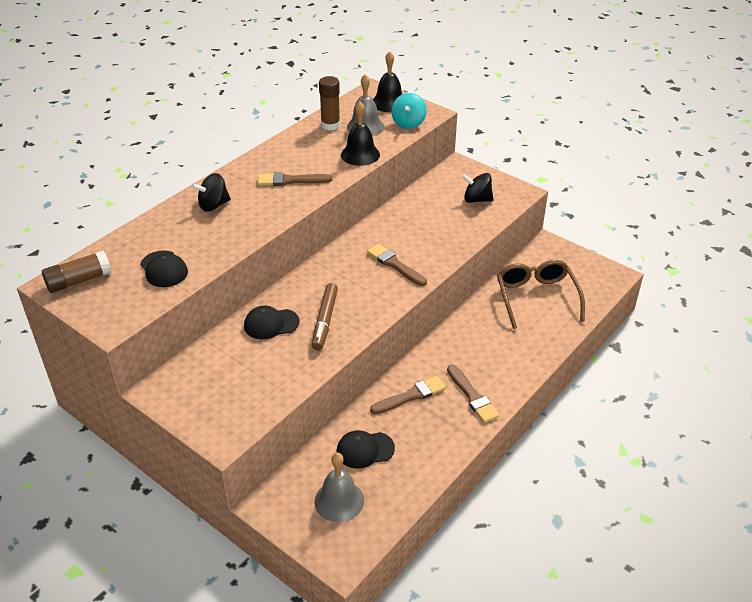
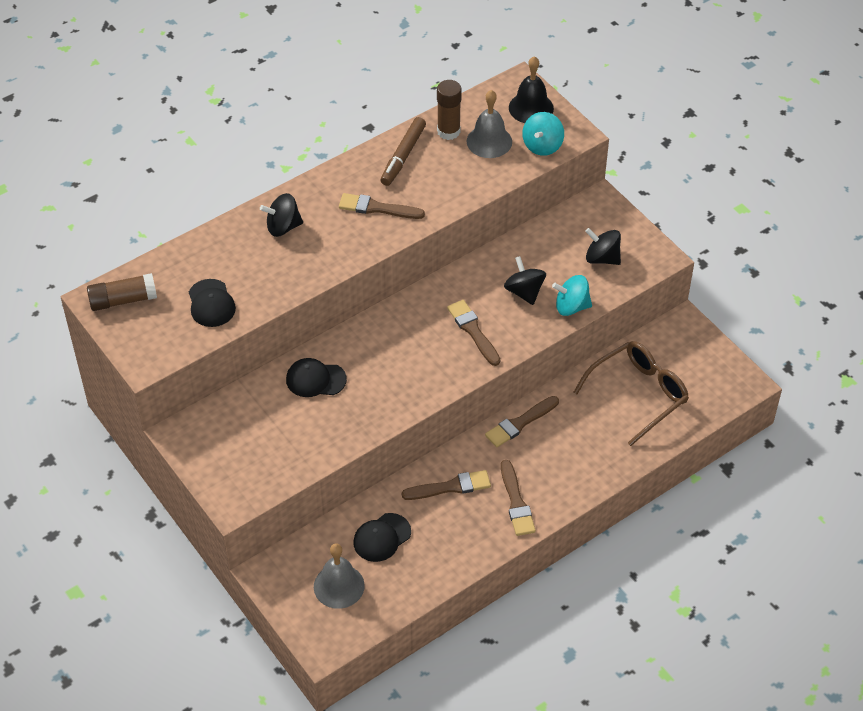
camera: 15 degrees right, 10 degrees up
brown marker [312,283,338,350] -> brown marker moved to [380,117,426,186]
black cap [337,430,395,469] -> black cap turned 45 degrees counterclockwise [353,513,411,562]
black bell [341,101,380,166] -> none
brown glasses [497,260,585,329] -> brown glasses turned 45 degrees clockwise [574,341,689,446]
none -> brown brush [485,396,559,447]
none -> black spinning top [504,256,546,305]
none -> turquoise spinning top [552,275,592,316]

